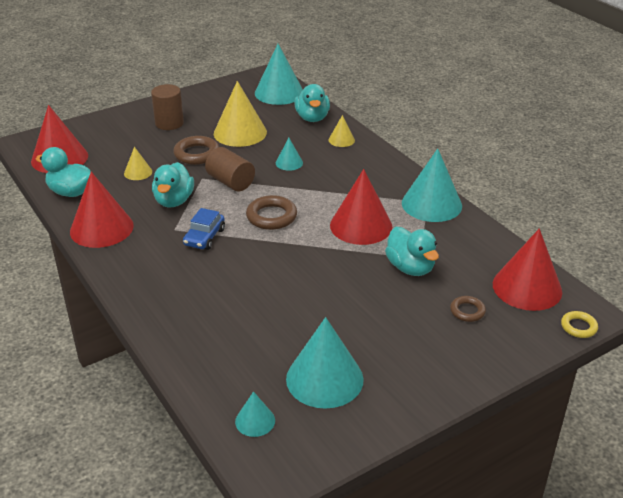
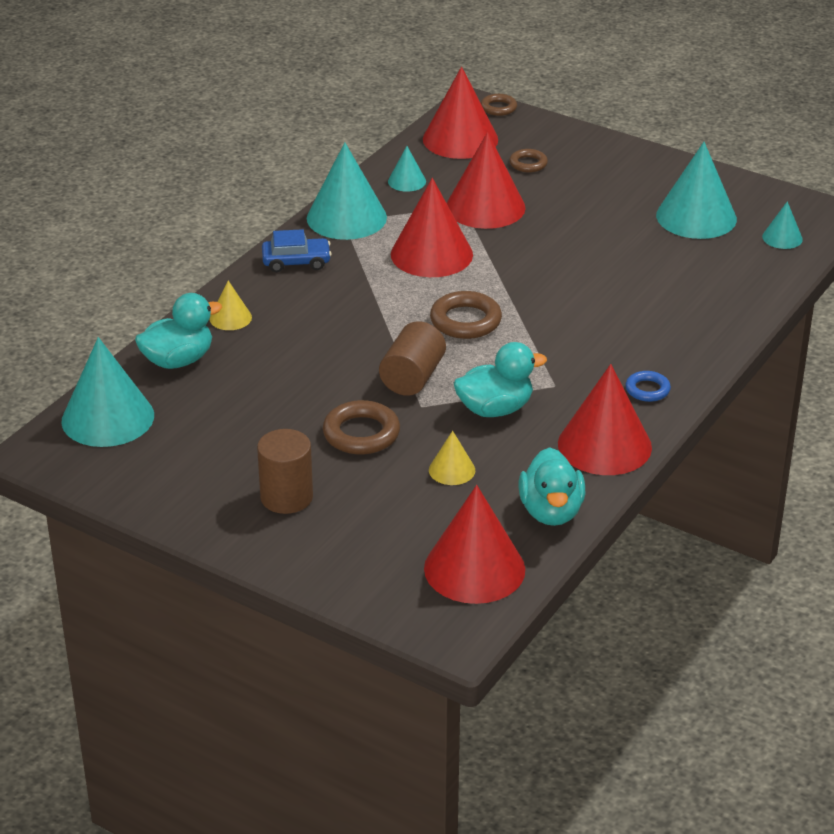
camera: 115 degrees left, 0 degrees up
blue car [183,208,225,250] -> blue car moved to [262,229,332,272]
yellow cone [214,81,267,147] -> none
turquoise cone [276,138,303,171] -> turquoise cone moved to [388,146,426,192]
turquoise duck [385,227,439,276] -> red cone [447,132,526,229]
yellow ring [561,311,598,338] -> brown ring [481,94,517,116]
none -> blue ring [625,371,671,402]

